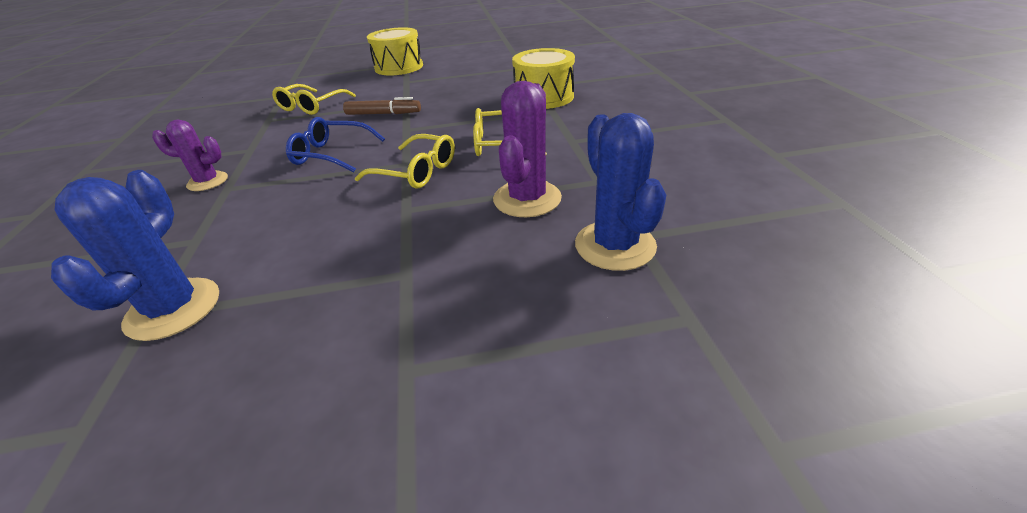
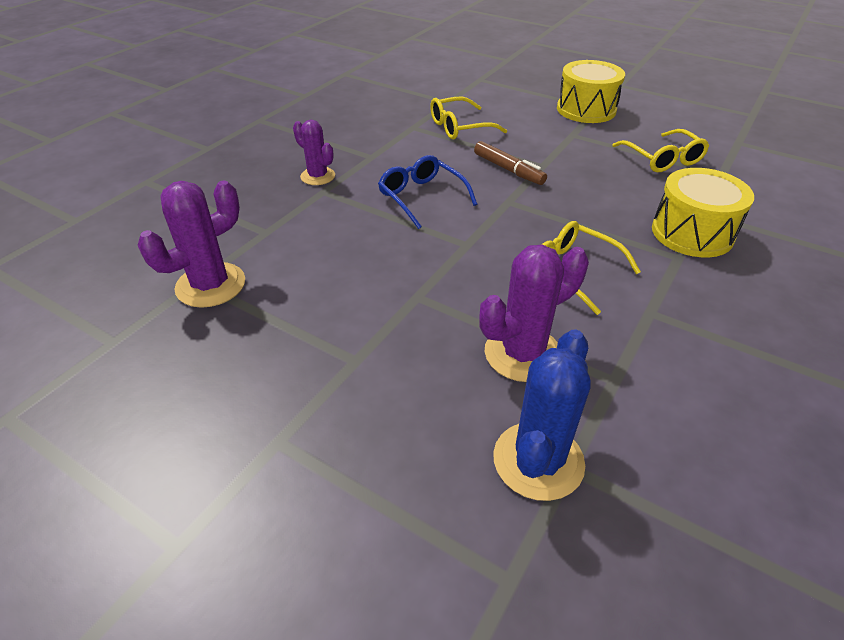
camera: 40 degrees right, 5 degrees up
blue cactus [51,170,219,341] -> purple cactus [138,180,245,308]
yellow glasses [355,134,455,189] -> yellow glasses moved to [612,129,709,172]

